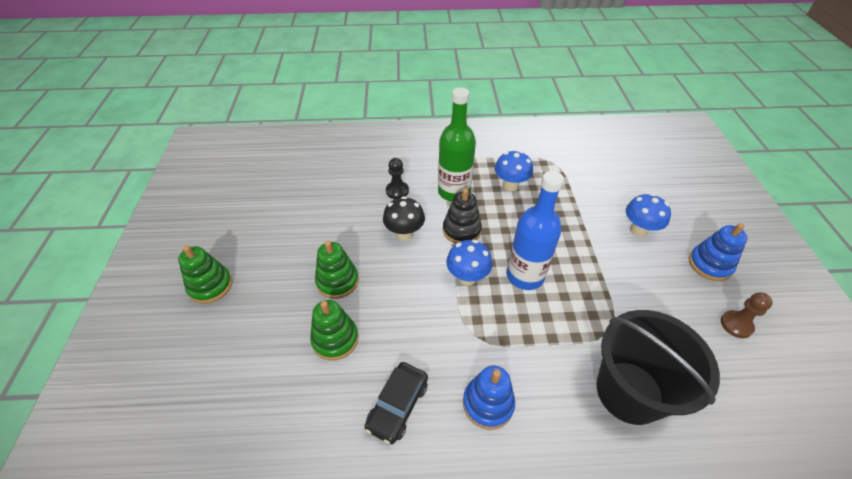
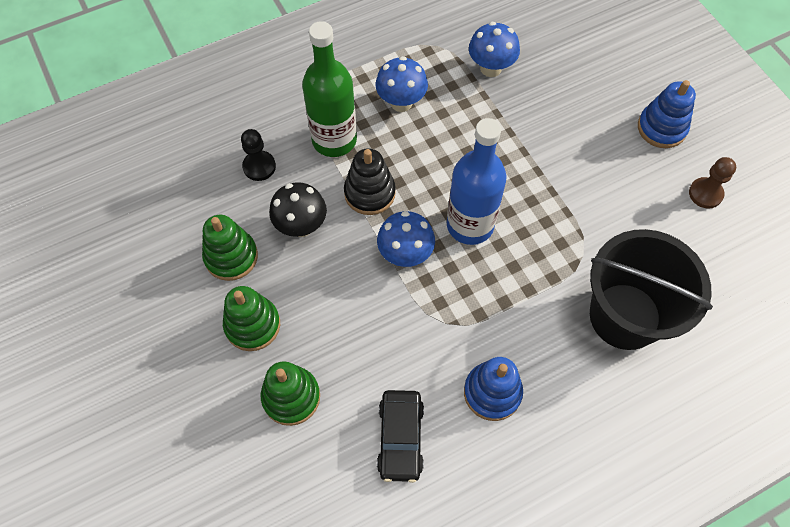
camera: 25 degrees left, 15 degrees up
green stacking toy [178,245,232,304] -> green stacking toy moved to [202,215,258,281]
blue mushroom [626,193,671,237] -> blue mushroom moved to [469,22,520,77]

